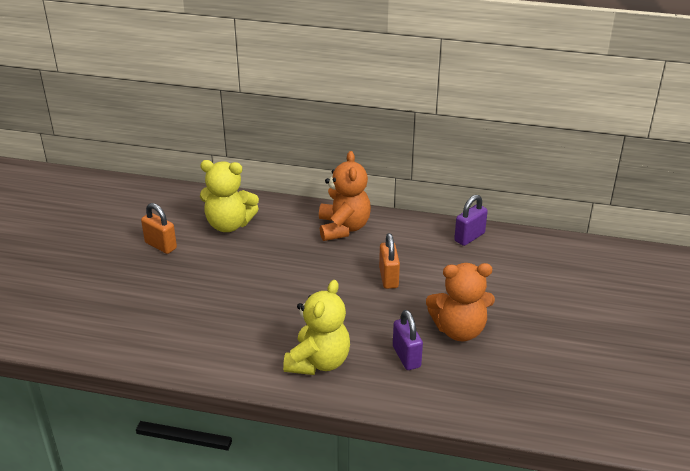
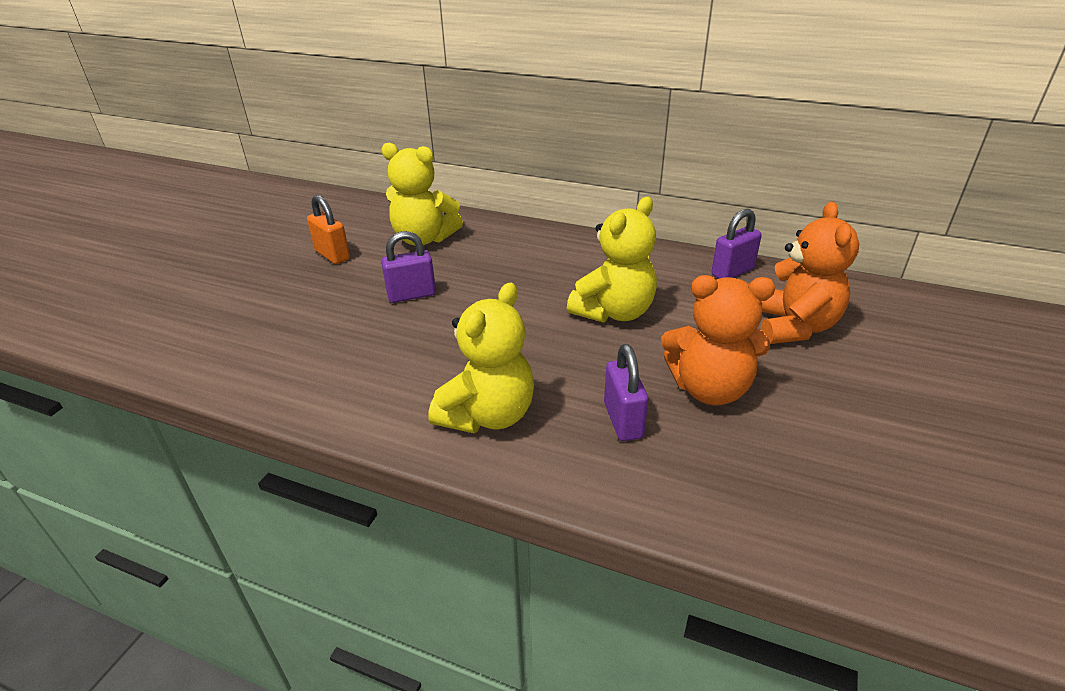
camera: 10 degrees right, 0 degrees up
orange teddy bear [319,151,371,241] -> orange teddy bear moved to [761,202,859,344]
orange padlock [379,233,400,289] -> yellow teddy bear [567,197,657,323]
none -> purple padlock [381,231,436,303]

